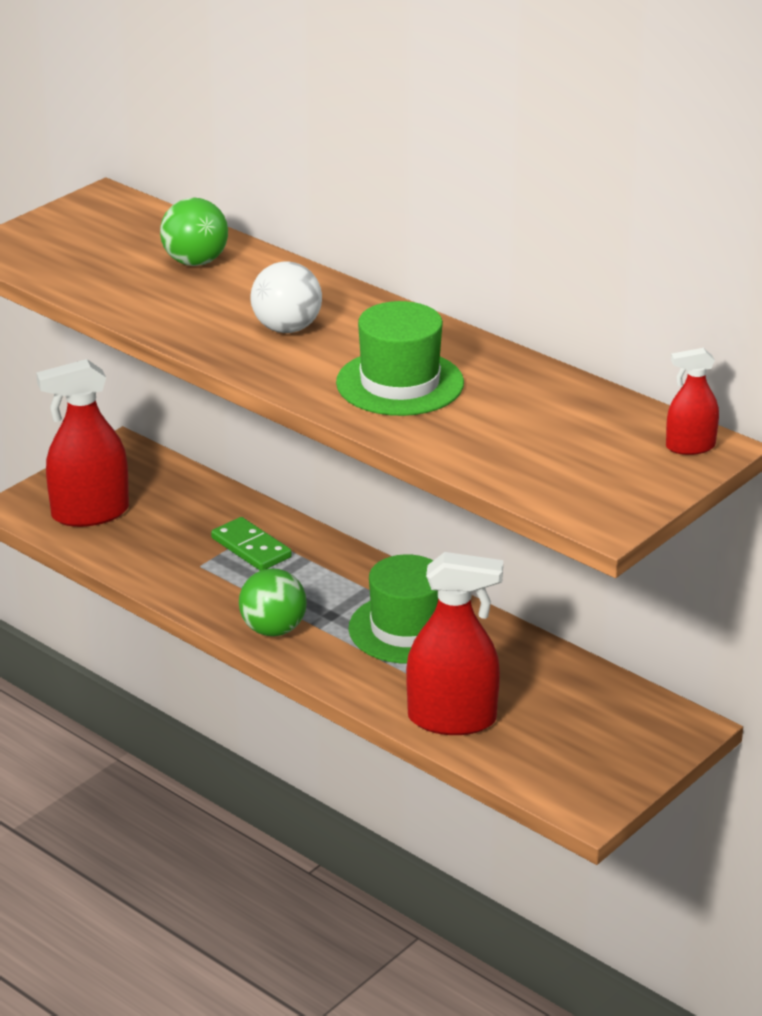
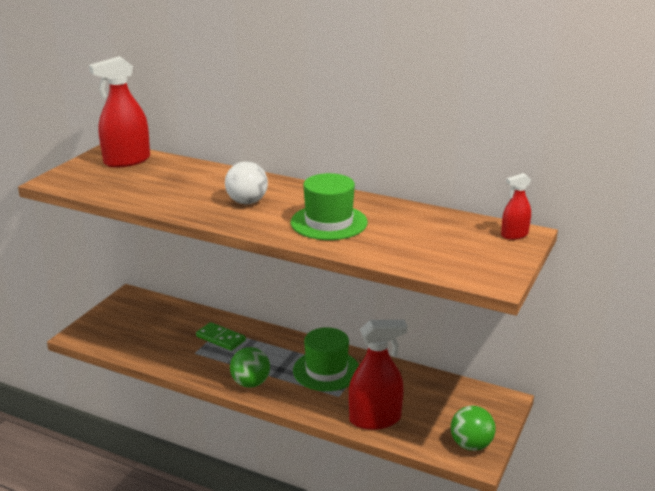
camera: 15 degrees left, 5 degrees down
red spray bottle [36,359,129,527] -> red spray bottle moved to [89,56,150,167]
green ball [160,198,228,266] -> green ball moved to [451,406,496,451]

